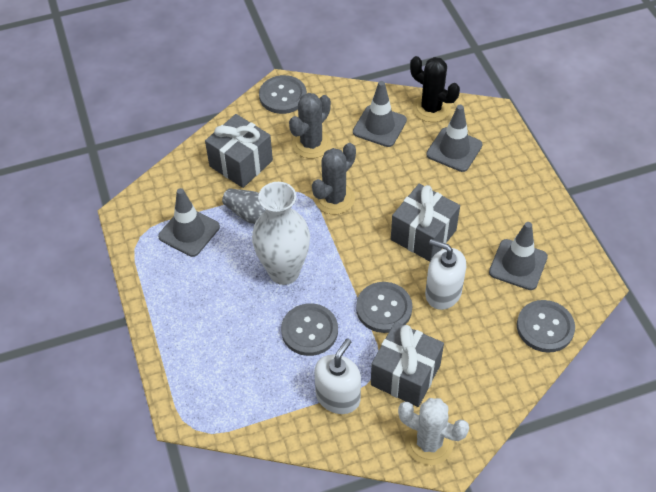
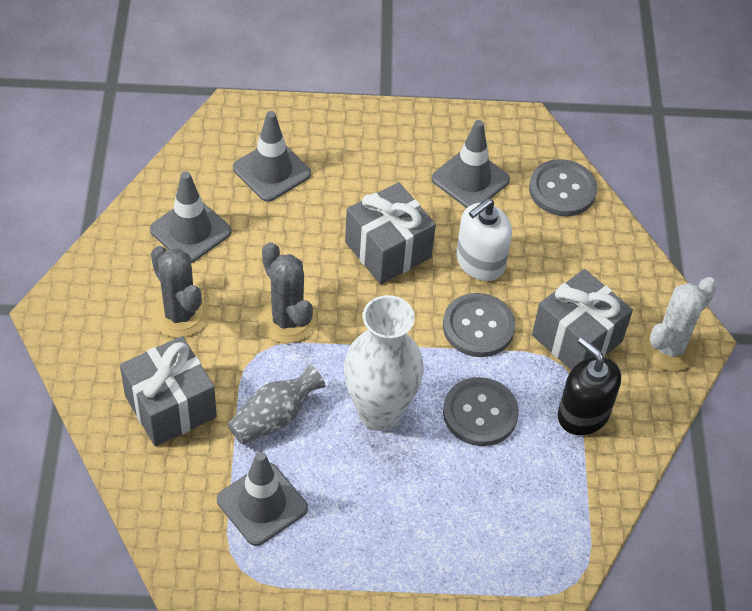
camera: 75 degrees left, 0 degrees up
grey button [259,75,307,114] -> none
white soap dispenser [314,338,361,414] -> black soap dispenser [558,337,621,435]
black cactus [410,56,460,122] -> none

